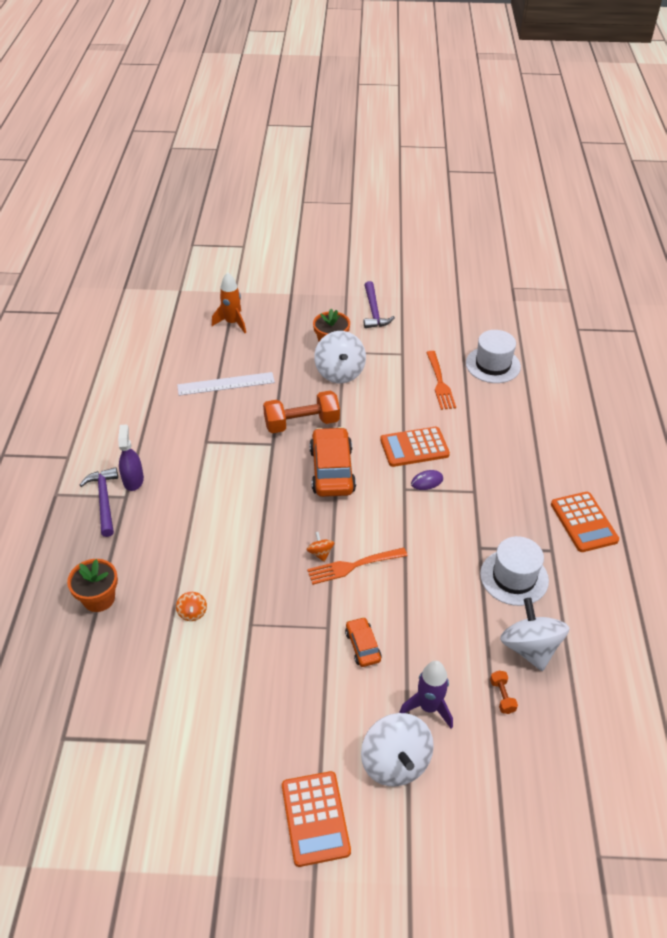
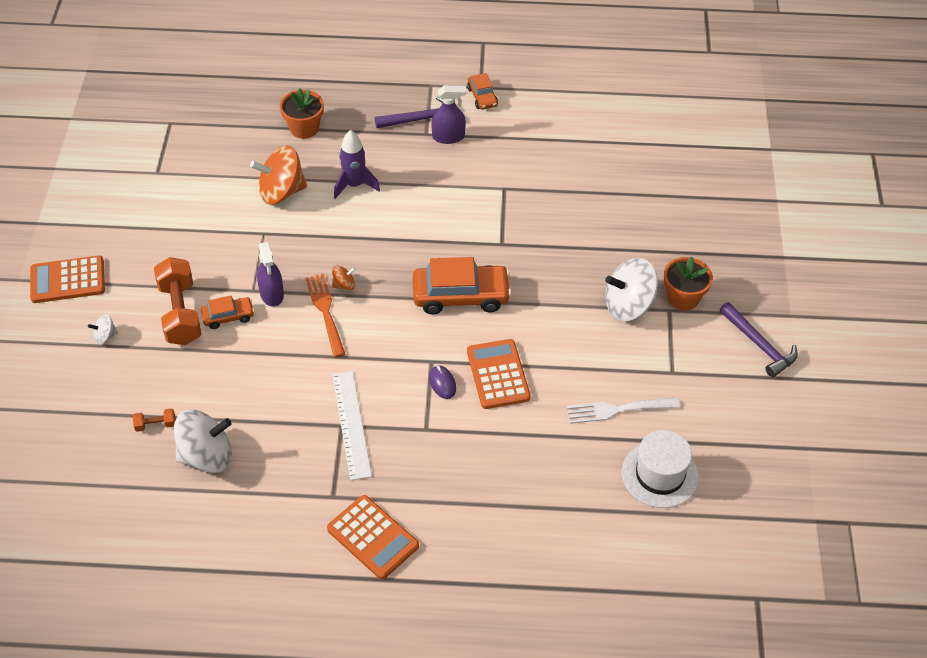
camera: 90 degrees right, 5 degrees up
orange spinning top [176,592,207,621] -> orange spinning top [250,146,307,205], size x2.17
white ruler [177,372,275,396] -> white ruler moved to [332,371,372,480]
orange rocket [212,272,246,333] -> none
orange dumbbell [263,391,340,433] -> orange dumbbell moved to [154,257,202,345]
white spinning top [361,713,434,786] -> white spinning top [88,314,118,344], size x0.46
purple hammer [364,281,395,328] -> purple hammer turned 120 degrees counterclockwise [720,302,798,378]
purple rocket [399,661,453,729] -> purple rocket moved to [334,130,380,199]
orange fork [426,351,456,410] -> white fork [567,398,679,424]
white hat [480,536,549,606] -> none
orange calculator [551,492,619,552] -> orange calculator turned 120 degrees counterclockwise [327,495,419,579]
none -> purple spray bottle [257,242,284,307]
none -> orange car [467,73,498,110]

